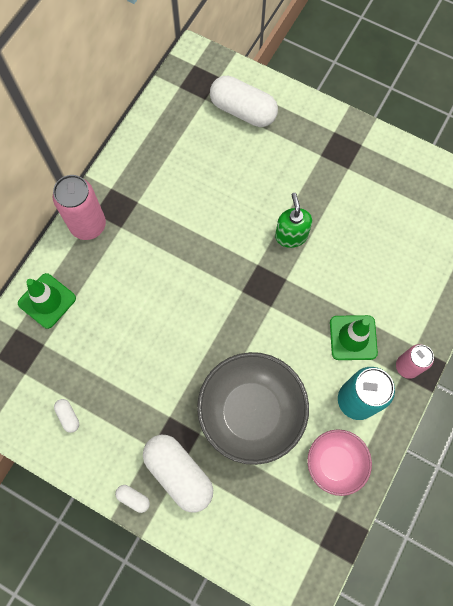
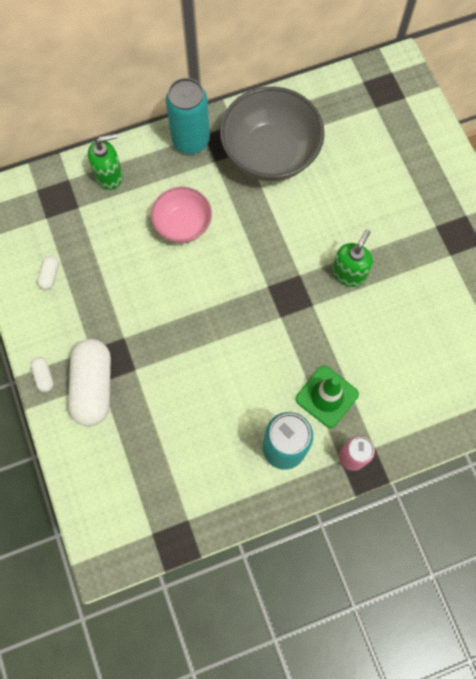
camera: 40 degrees right, 0 degrees up
green traffic cone [18,273,76,329] -> green soap dispenser [88,133,123,190]
pink can [53,175,106,240] -> turquoise can [166,78,210,154]
grey bowl [197,352,309,465] -> grey bowl moved to [220,87,325,181]
white capsule [210,76,278,127] -> none
pink bowl [307,429,372,496] -> pink bowl moved to [151,187,212,243]

